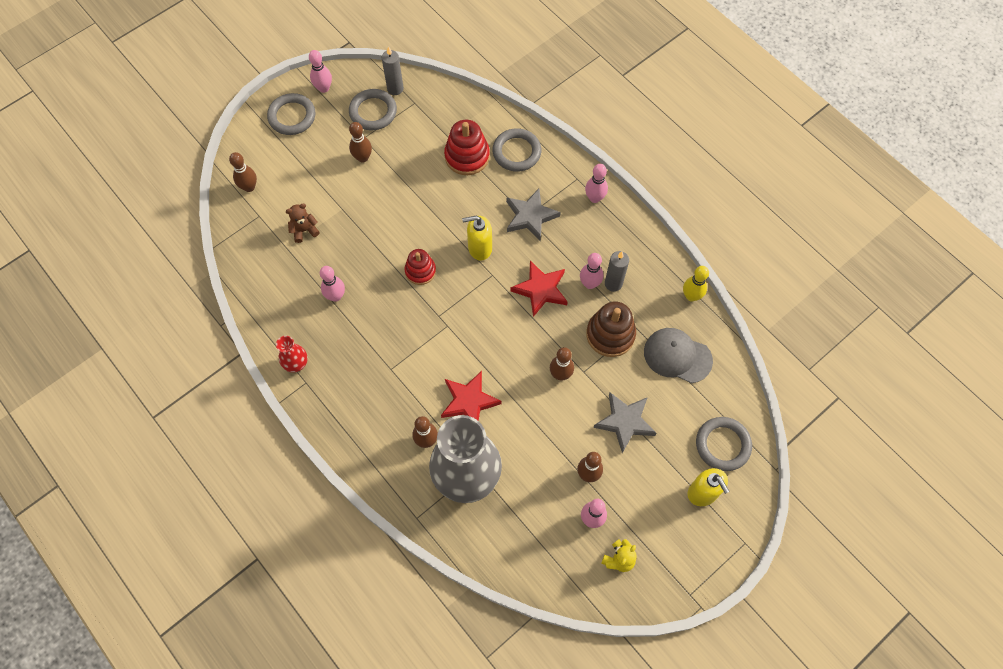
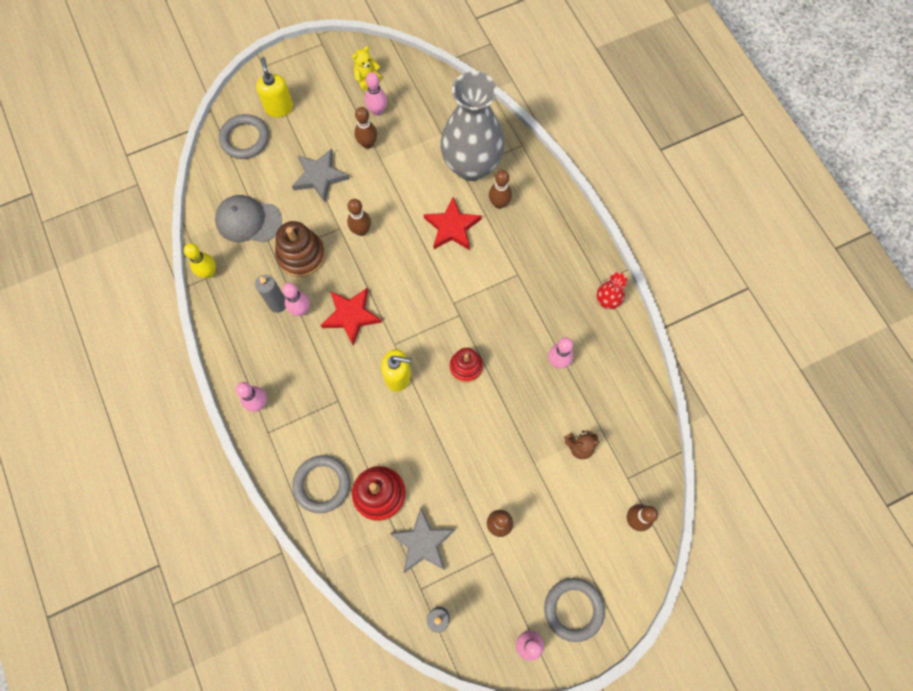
camera: 165 degrees left, 5 degrees up
grey ring [349,89,397,130] -> none
grey star [506,189,561,242] -> grey star moved to [389,508,455,573]
grey cap [644,328,713,383] -> grey cap turned 150 degrees clockwise [215,195,282,242]

